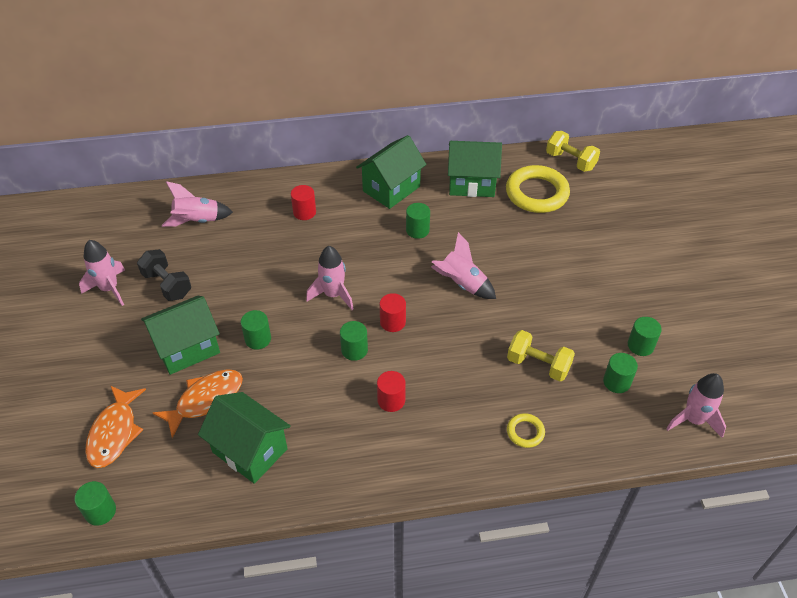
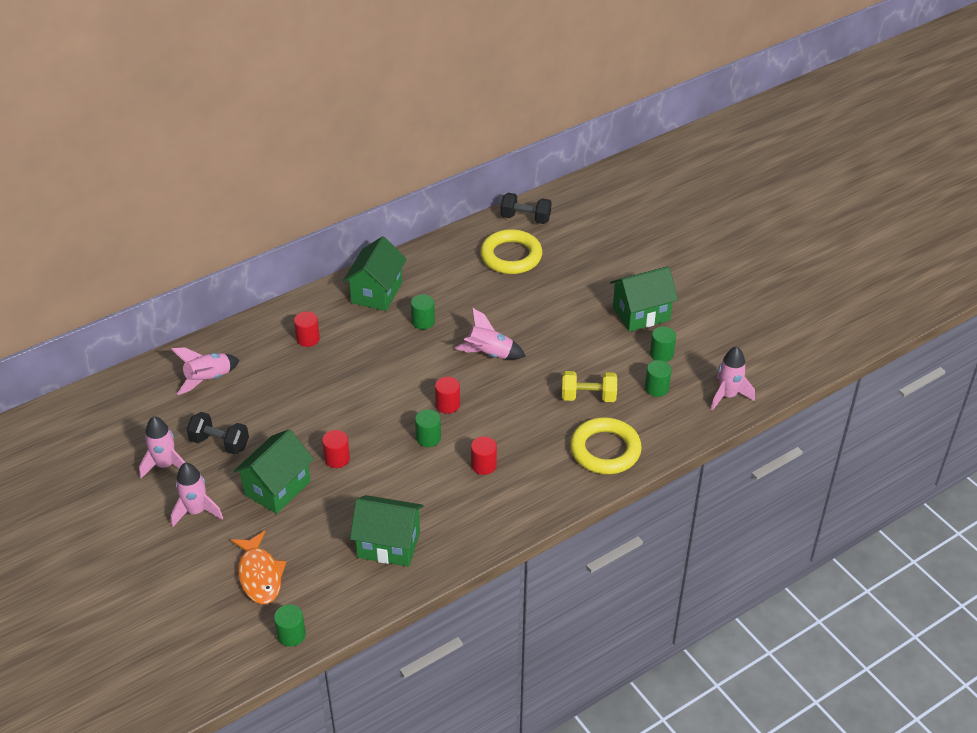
camera: 25 degrees left, 5 degrees down
orange fish [153,369,243,438] -> none
green cylinder [241,310,271,350] -> red cylinder [322,430,350,468]
pink rocket [306,246,354,310] -> pink rocket moved to [171,463,223,527]
green house [448,141,502,197] -> green house moved to [610,266,678,332]
yellow ring [507,413,545,448] -> yellow ring [570,417,642,474], size x2.12
yellow dumbbell [546,131,600,172] -> black dumbbell [500,193,552,224]

